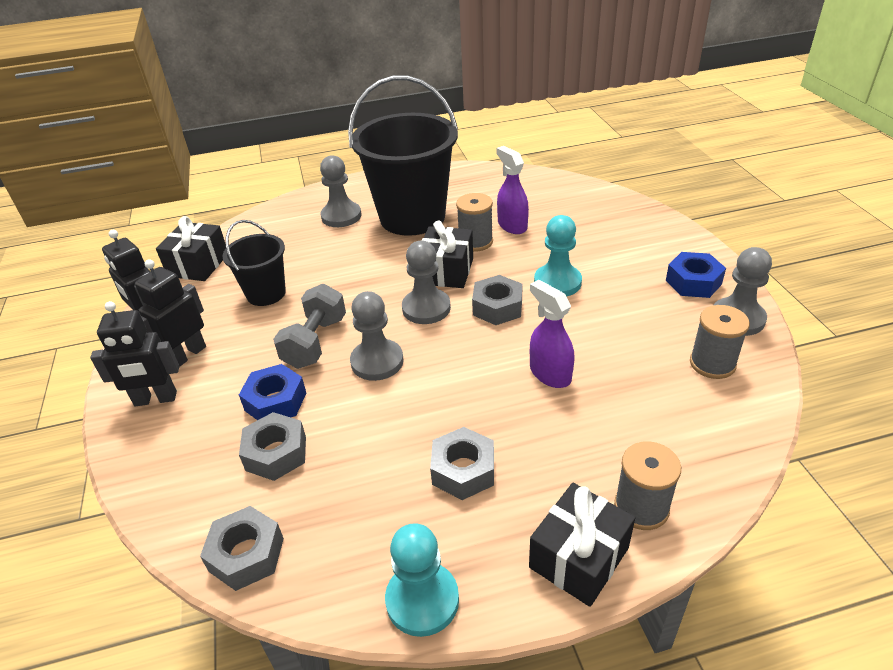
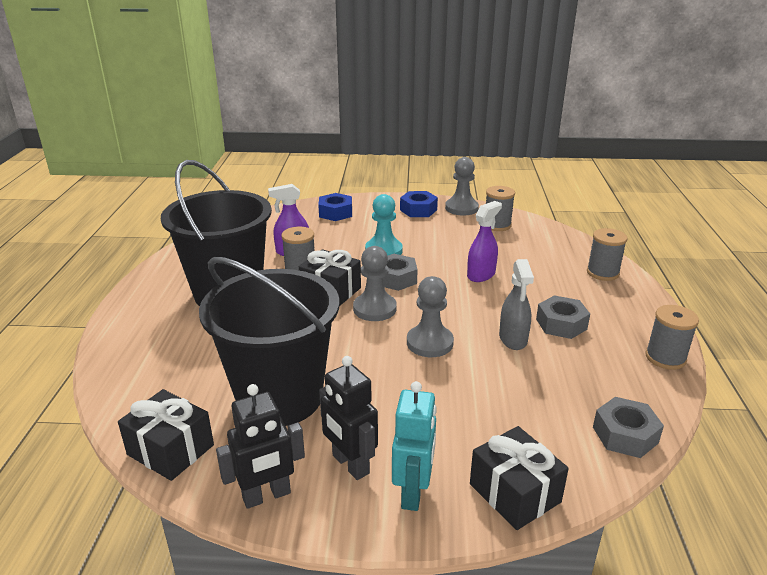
camera: 75 degrees left, 10 degrees down
black robot [90,301,179,406] -> turquoise robot [392,381,437,511]
black bucket [222,220,286,306] -> black bucket [199,257,339,426], size x1.91
blue nut [239,364,306,420] -> blue nut moved to [318,193,352,221]
grey nut [239,412,306,481] -> none
grey dumbbell [273,284,346,369] -> none
grey pawn [320,155,361,227] -> none
turquoise pawn [385,523,459,637] -> grey spool [645,305,699,370]
black gift [529,483,635,607] -> black gift moved to [470,426,569,530]
purple spray bottle [530,280,574,388] -> purple spray bottle turned 150 degrees clockwise [467,201,502,282]
none -> grey spray bottle [499,259,534,350]

